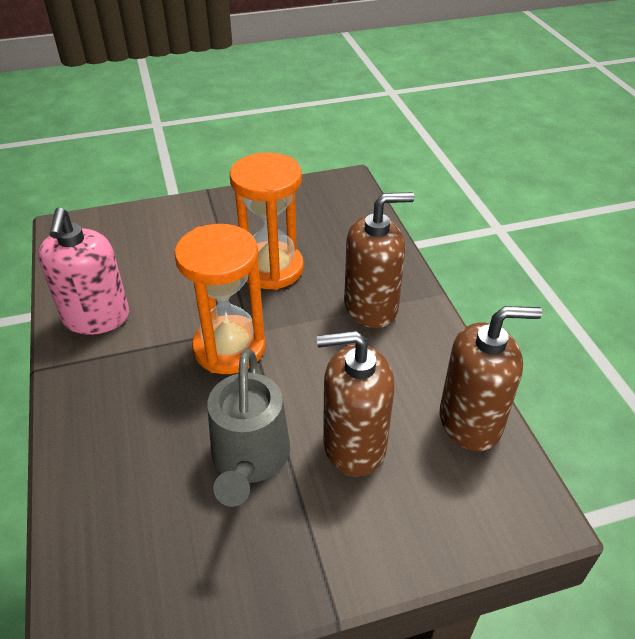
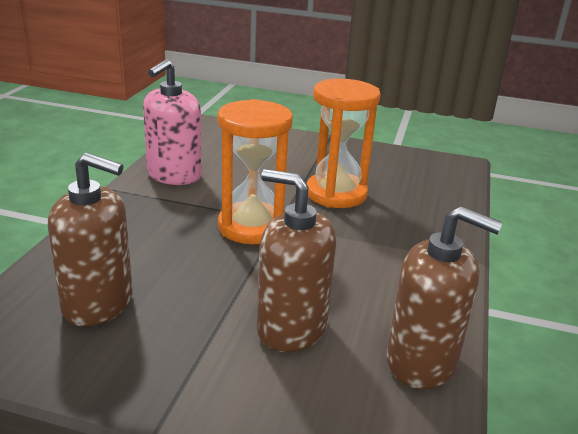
camera: 30 degrees right, 15 degrees down
grey watering can [207,349,290,507] -> none
brown soap dispenser [344,192,414,328] -> brown soap dispenser moved to [48,153,133,327]

